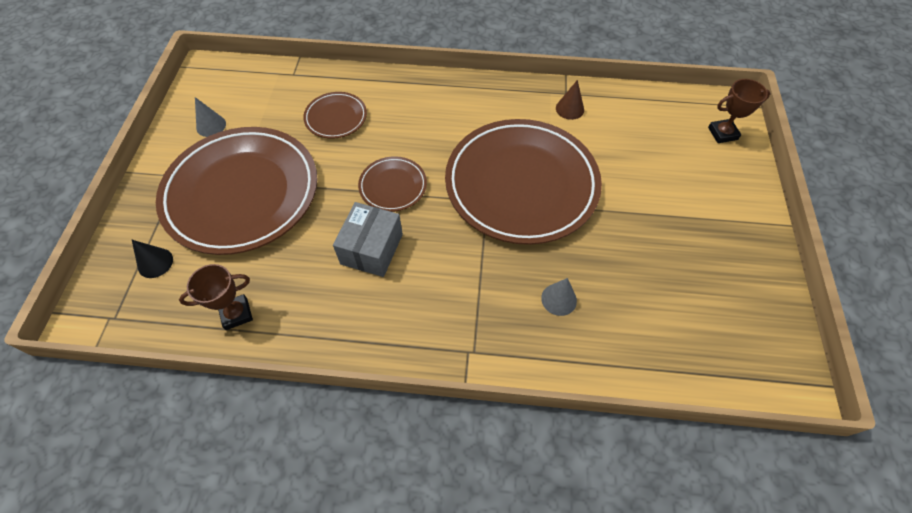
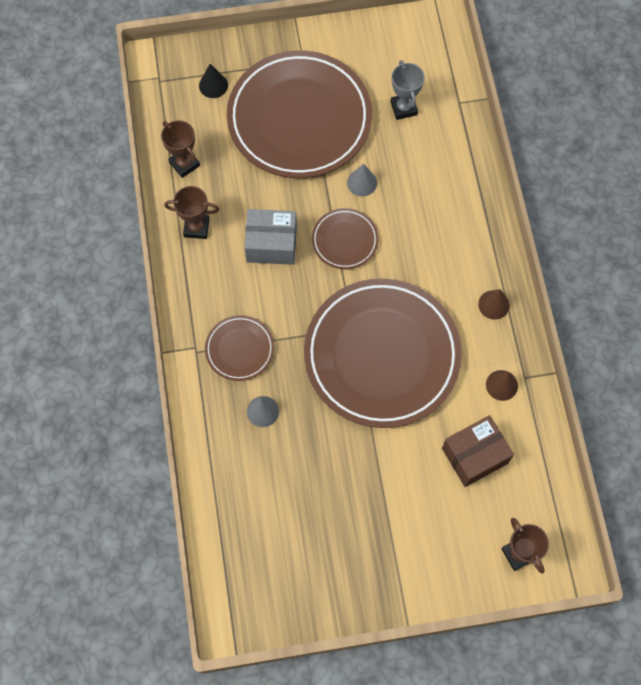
camera: 75 degrees right, 10 degrees up
grey cone [195,97,226,137] -> grey cone moved to [347,164,377,197]
brown plate [303,92,367,139] -> brown plate moved to [205,315,274,381]
none -> brown trophy [164,186,219,239]
none -> grey trophy [391,60,425,120]
none -> brown box [442,415,514,487]
none -> brown cone [478,289,510,320]

